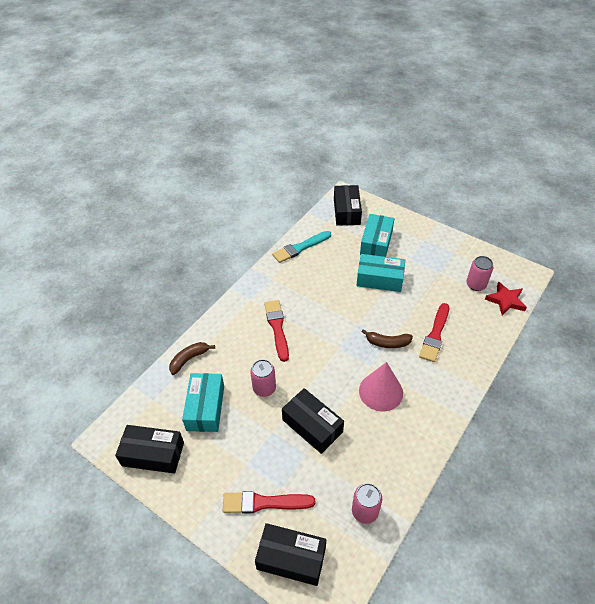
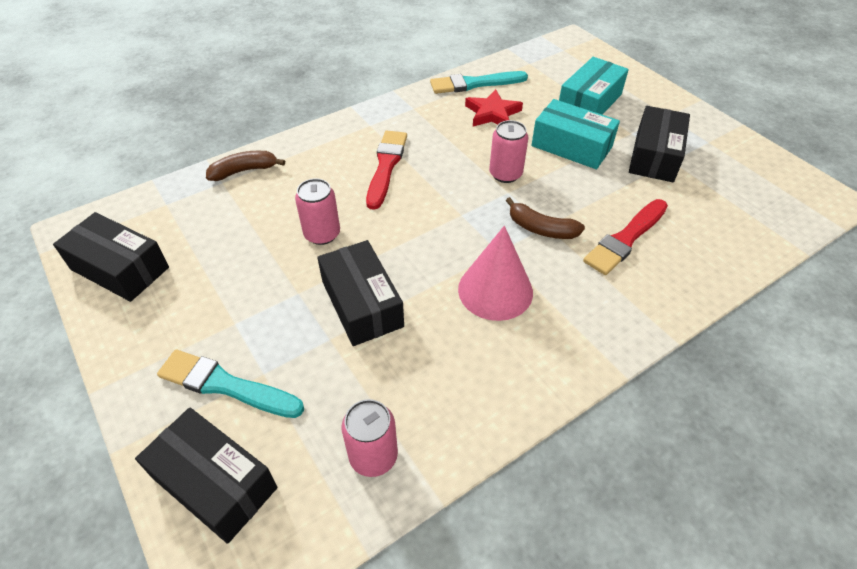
camera: 20 degrees right, 0 degrees up
turquoise box [182,373,224,432] -> none
red brush [223,491,315,514] -> turquoise brush [157,350,304,418]
black box [334,185,362,226] -> black box moved to [629,106,690,182]
pink can [466,256,493,291] -> pink can moved to [489,120,528,183]
red star [485,282,527,315] -> red star moved to [465,89,523,127]

